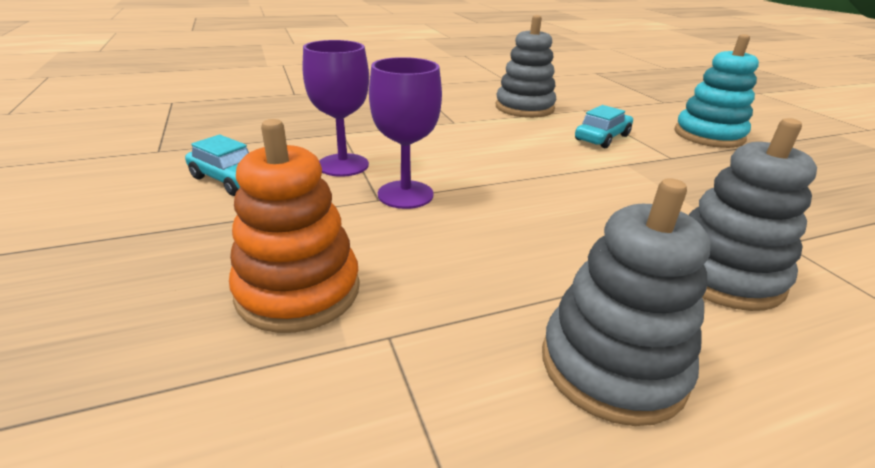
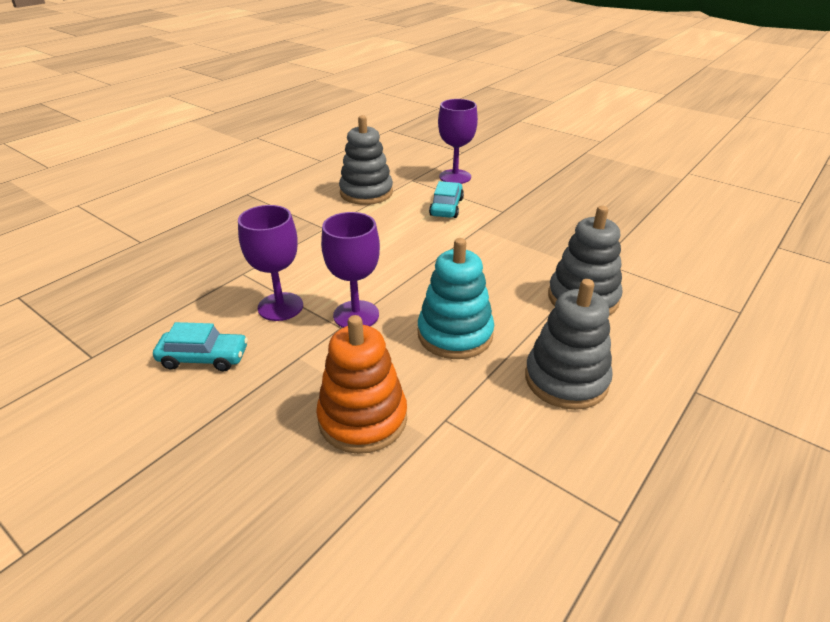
camera: 30 degrees left, 5 degrees up
turquoise stacking toy [674,34,759,148] -> turquoise stacking toy moved to [418,238,494,359]
none -> purple goblet [438,99,478,184]

